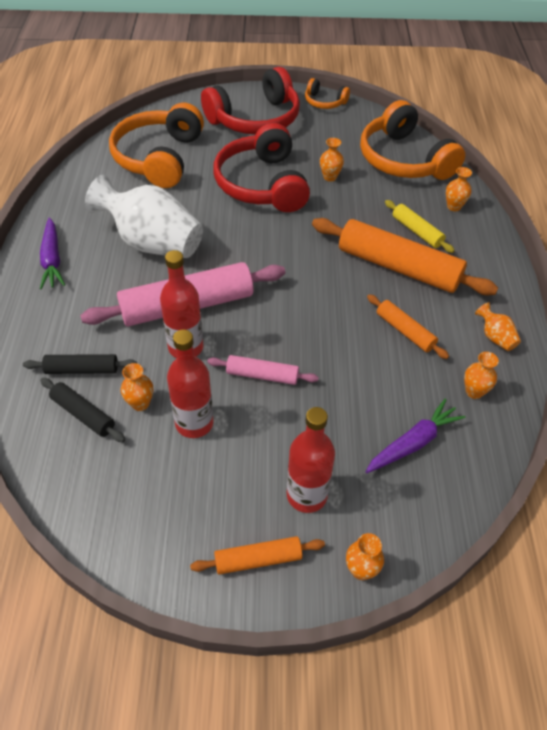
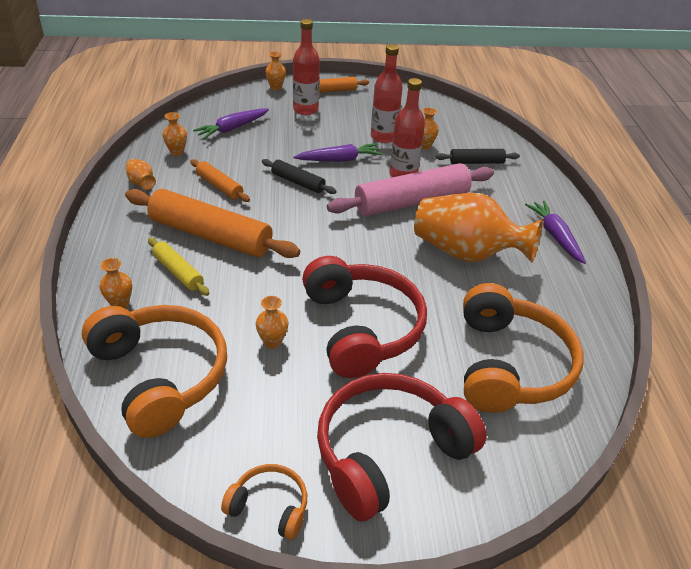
camera: 175 degrees right, 10 degrees down
black rolling pin [40,378,125,442] -> black rolling pin moved to [262,159,337,194]
white vase [85,175,203,258] -> orange vase [414,193,543,262]
pink rolling pin [207,355,319,385] -> purple carrot [293,143,383,162]

